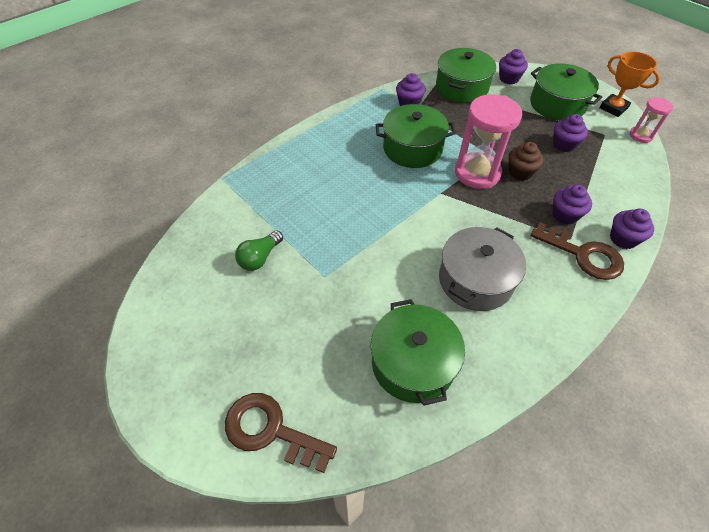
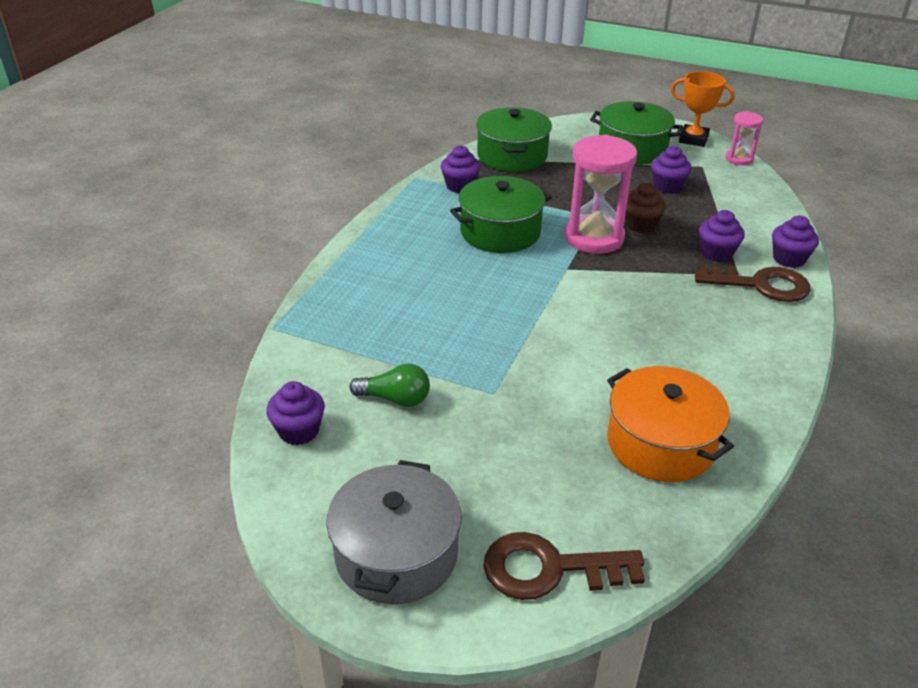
camera: 25 degrees left, 15 degrees down
green light bulb [235,230,283,271] -> green light bulb turned 90 degrees counterclockwise [350,364,430,407]
green pot [371,299,465,406] -> orange pot [607,366,734,482]
grey pot [439,227,526,311] -> grey pot moved to [327,460,462,604]
purple cupcake [499,49,528,84] -> purple cupcake moved to [266,381,325,445]

